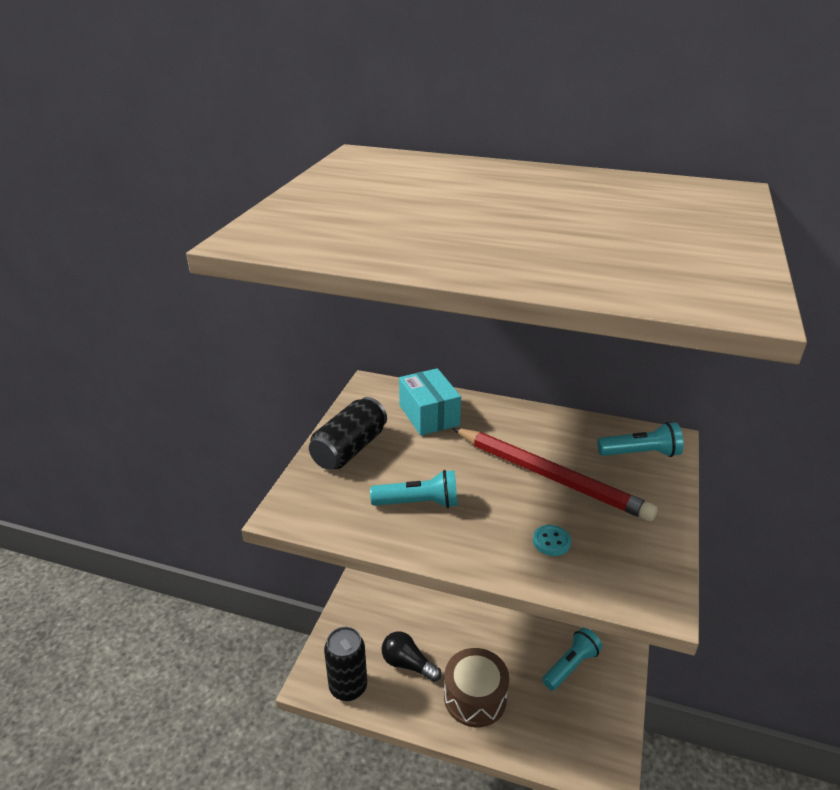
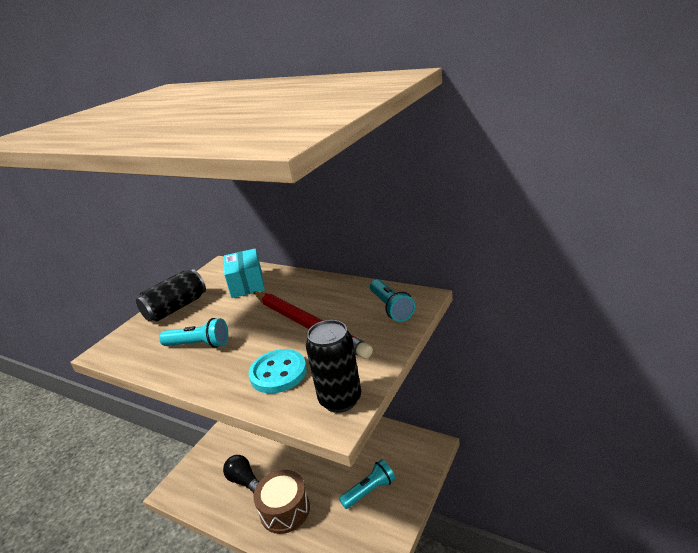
camera: 15 degrees right, 5 degrees down
black can [324,627,367,701] -> black can moved to [306,320,361,413]
turquoise button [533,525,571,556] -> turquoise button [248,349,307,393], size x1.88
turquoise flashlight [597,422,684,457] -> turquoise flashlight turned 60 degrees clockwise [370,279,415,322]

